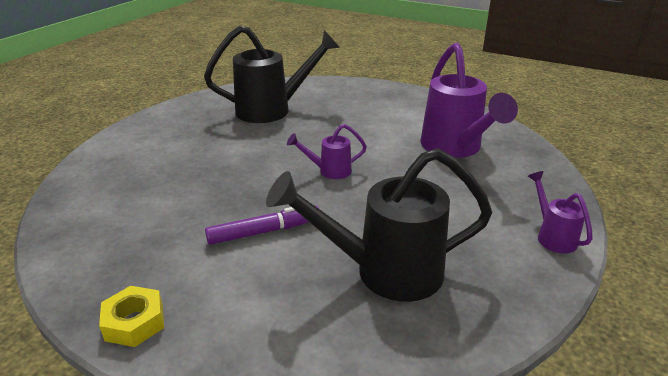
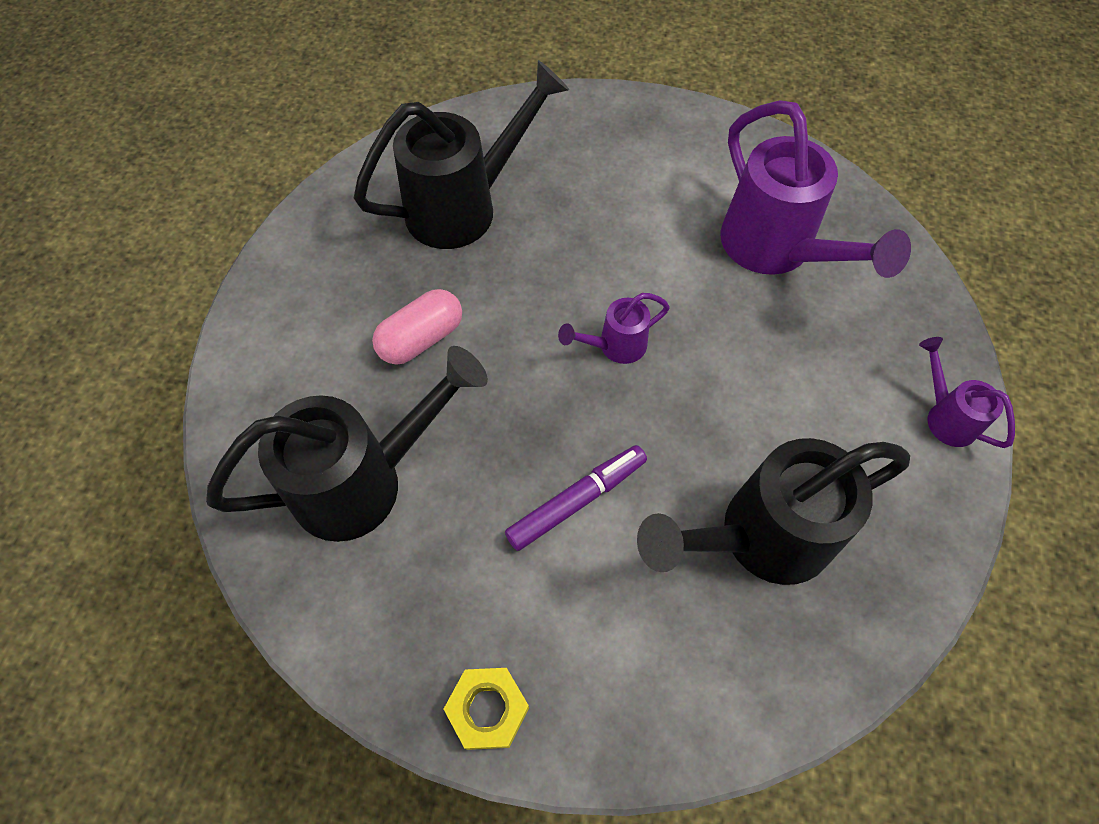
camera: 15 degrees left, 30 degrees up
none -> black watering can [206,346,488,542]
none -> pink capsule [372,289,462,365]

